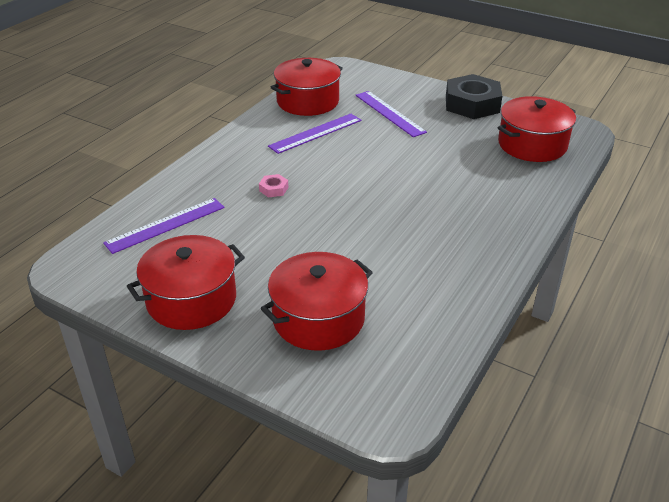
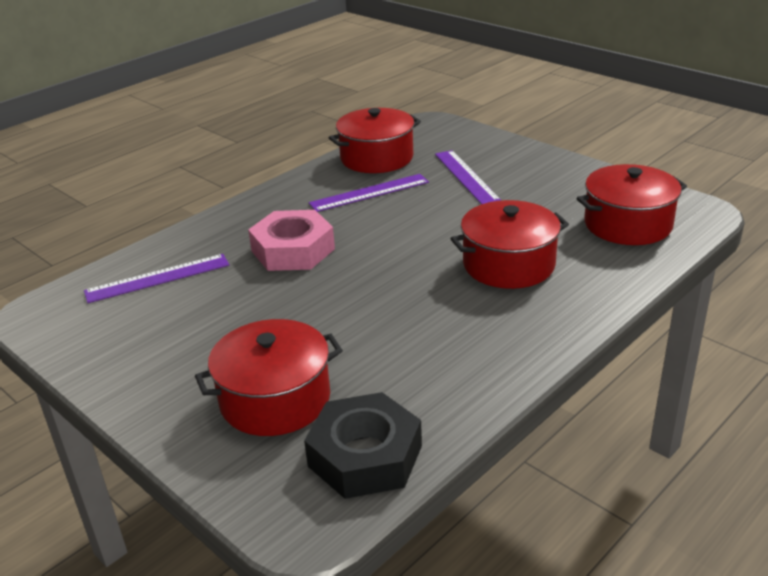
camera: 15 degrees right, 5 degrees down
red pot [127,235,245,330] -> red pot moved to [451,200,569,289]
pink nut [259,174,289,198] -> pink nut [248,210,335,271], size x2.42
black nut [446,74,502,119] -> black nut moved to [304,392,422,499]

